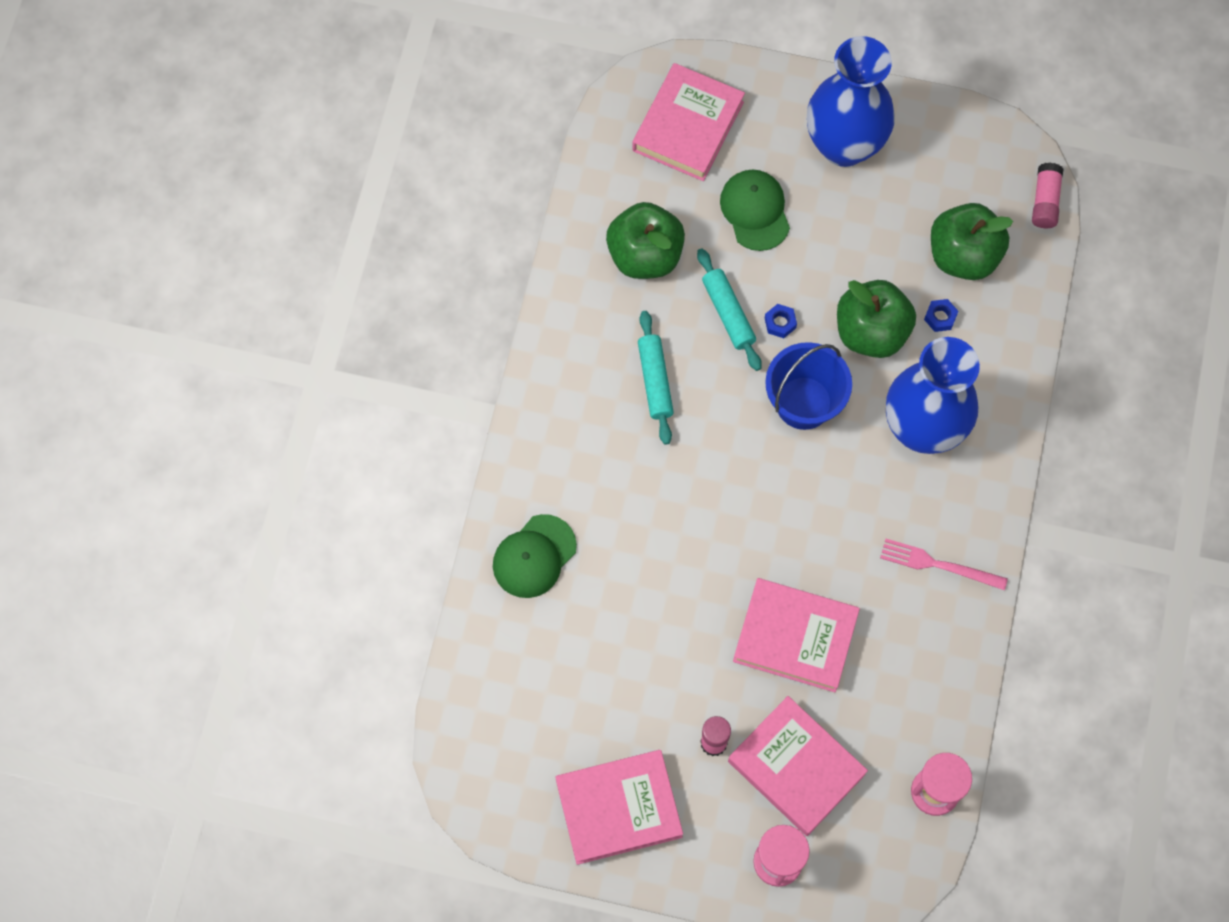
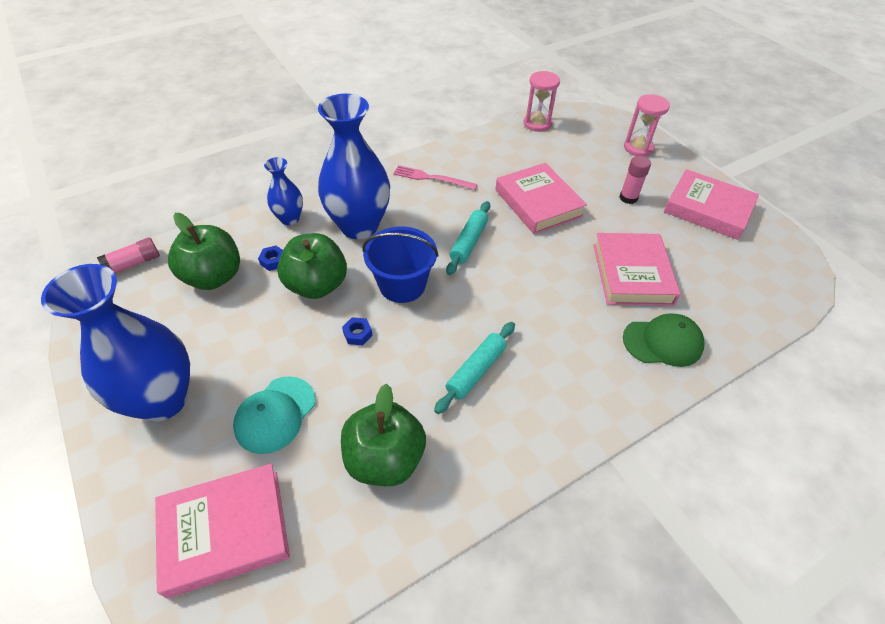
camera: 135 degrees left, 20 degrees down
turquoise rolling pin [697,248,762,371] -> turquoise rolling pin moved to [446,201,490,275]
green cap [720,169,790,251] -> turquoise cap [233,376,316,454]
pink book [728,696,868,836] -> pink book moved to [593,233,681,306]
pink fork [880,539,1008,590] -> pink fork turned 135 degrees clockwise [393,165,478,190]
none -> blue vase [264,157,303,225]

